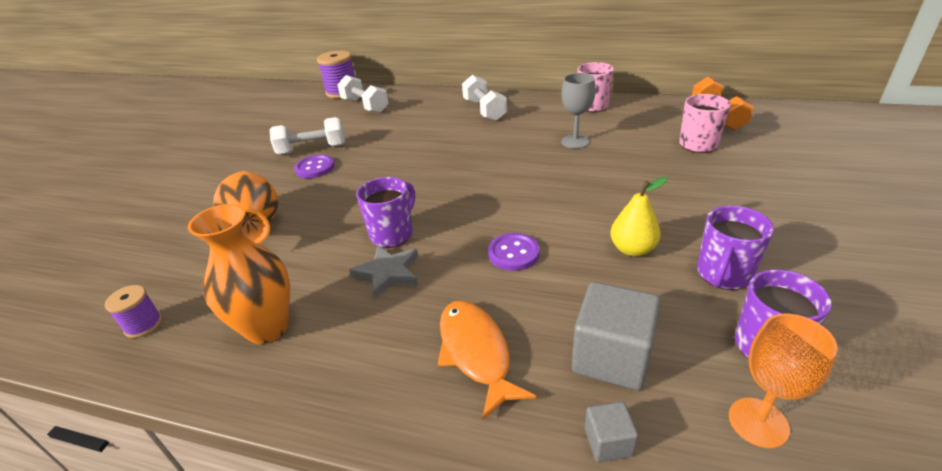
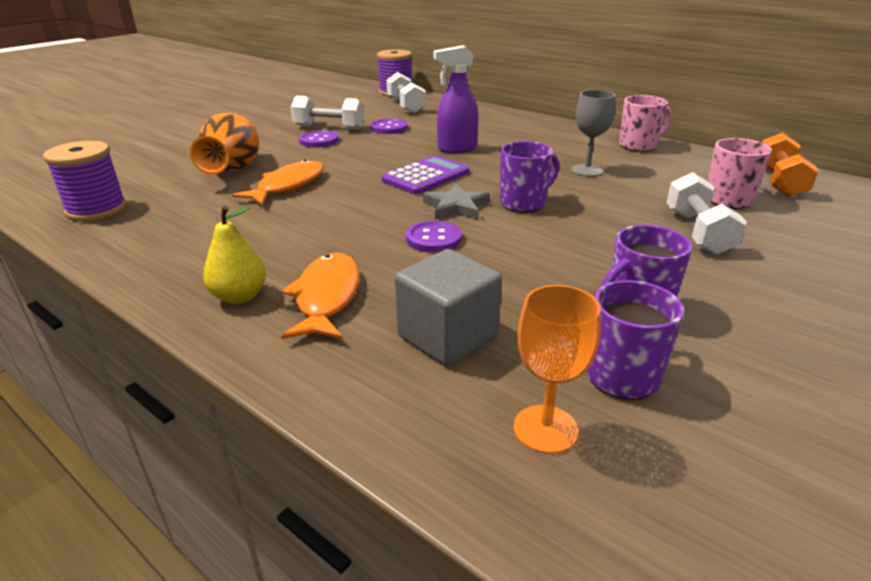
camera: 20 degrees right, 5 degrees down
purple spool [105,285,162,338] -> purple spool [43,141,127,222], size x1.77
orange vase [188,204,290,344] -> none
grey star [349,245,418,300] -> grey star moved to [423,184,490,220]
purple mug [357,177,415,248] -> purple mug moved to [500,141,559,213]
white dumbbell [462,75,507,121] -> white dumbbell moved to [666,172,747,255]
grey cube [585,401,638,462] -> none
yellow pear [610,177,668,257] -> yellow pear moved to [203,206,266,304]
none -> orange fish [232,160,324,205]
none -> purple button [371,118,408,134]
none -> purple calculator [381,155,469,194]
none -> purple spray bottle [434,45,478,153]

